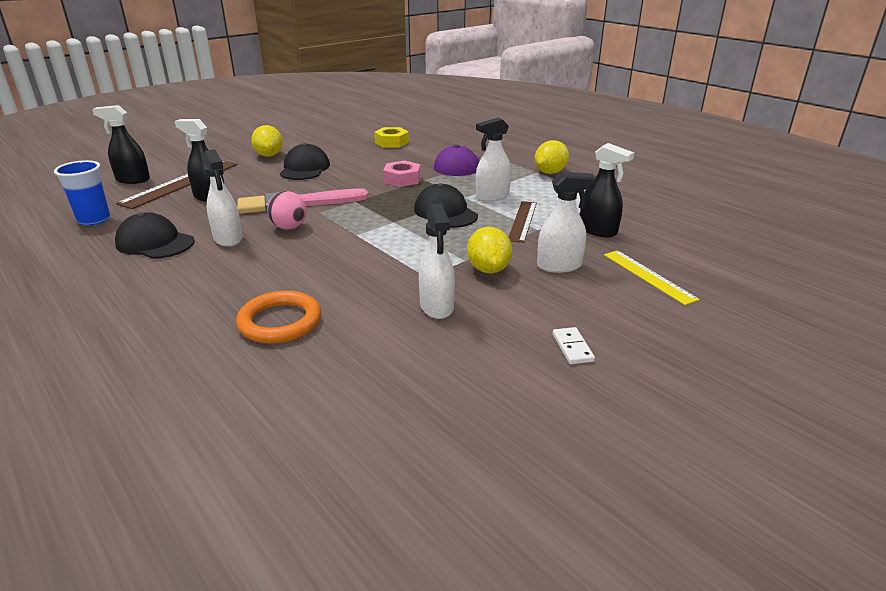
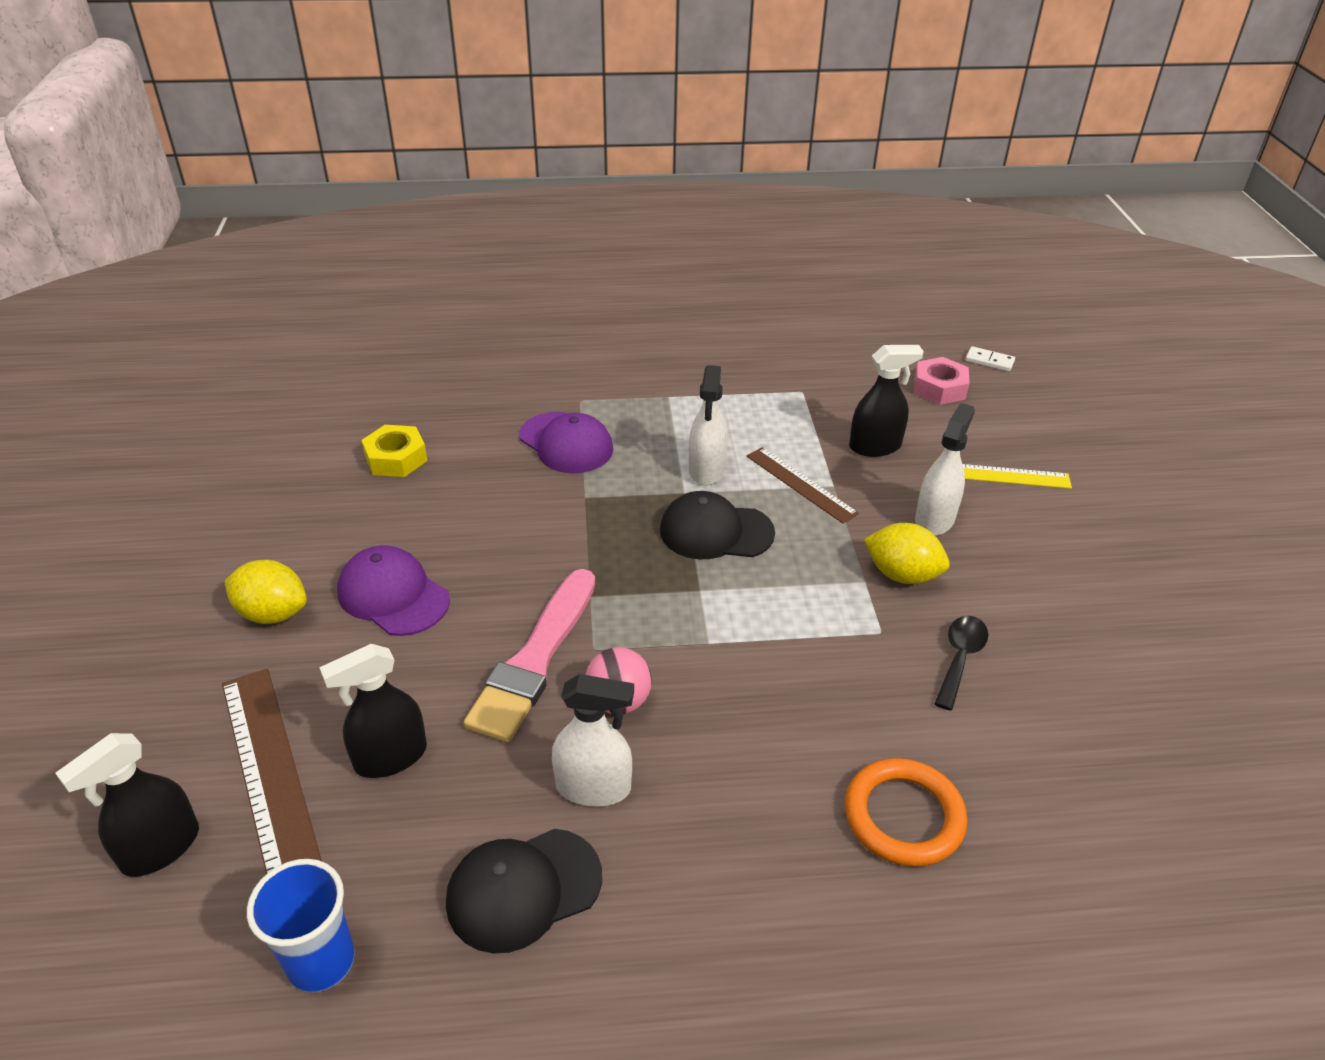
camera: 55 degrees left, 10 degrees up
black cap [280,143,330,180] -> purple cap [337,545,450,636]
pink nut [383,160,420,187] -> pink nut moved to [914,357,970,405]
white spray bottle [419,203,455,319] -> black spoon [934,616,988,711]
yellow lemon [535,140,569,174] -> none
white domino [552,327,595,364] -> white domino moved to [965,346,1015,372]

